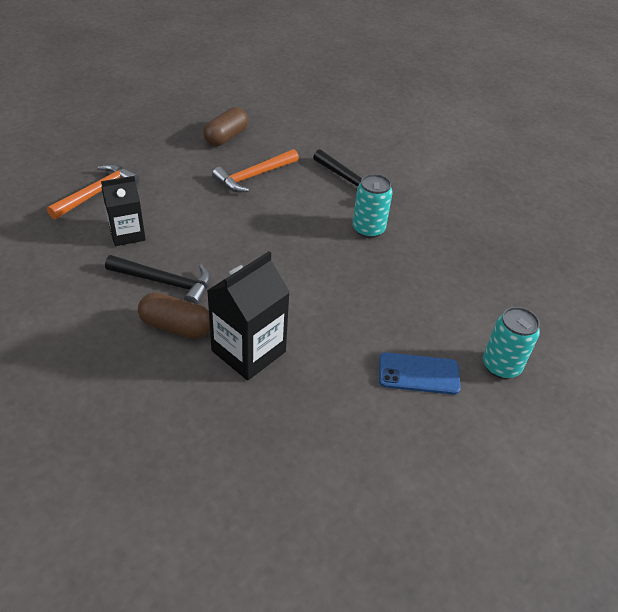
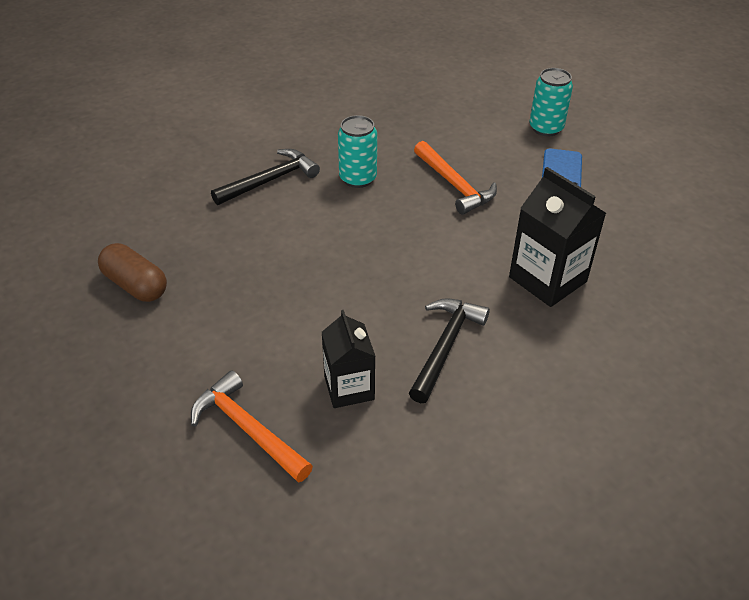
camera: 80 degrees left, 0 degrees up
brown capsule [138,293,210,339] -> none
orange hammer [212,149,299,192] -> orange hammer moved to [414,141,497,215]

